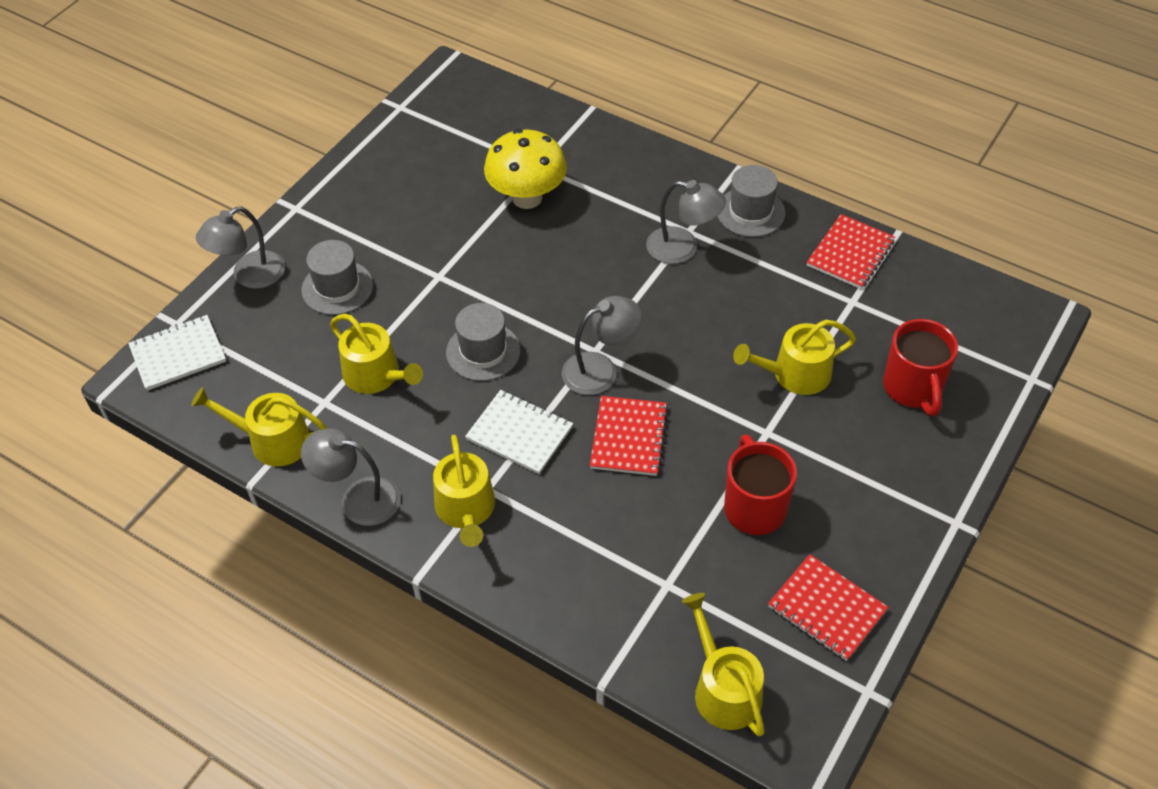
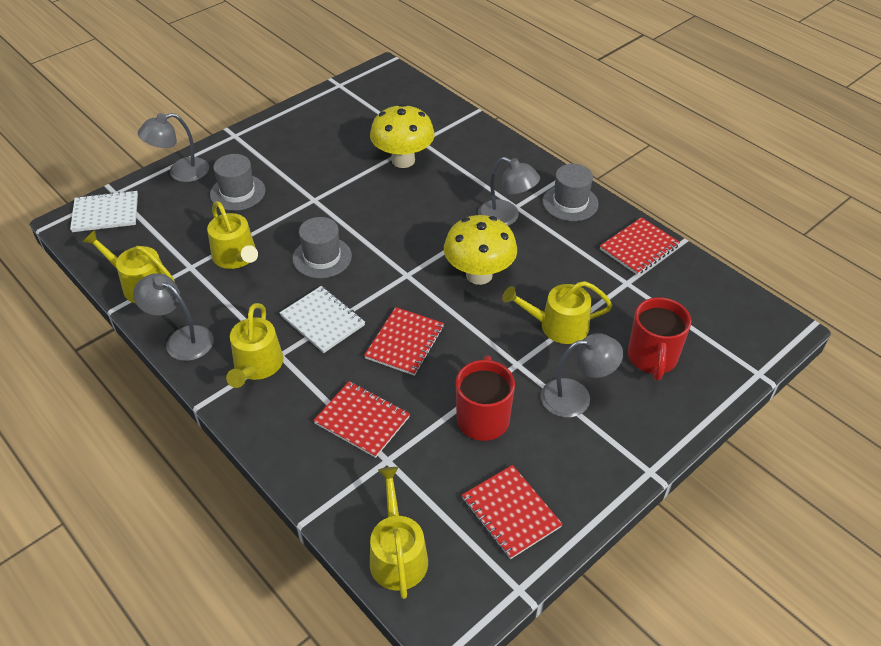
camera: 15 degrees right, 5 degrees down
grey lamp [562,296,642,395] -> grey lamp moved to [541,333,623,418]
none -> red notebook [313,381,410,458]
none -> yellow mushroom [444,215,517,285]

